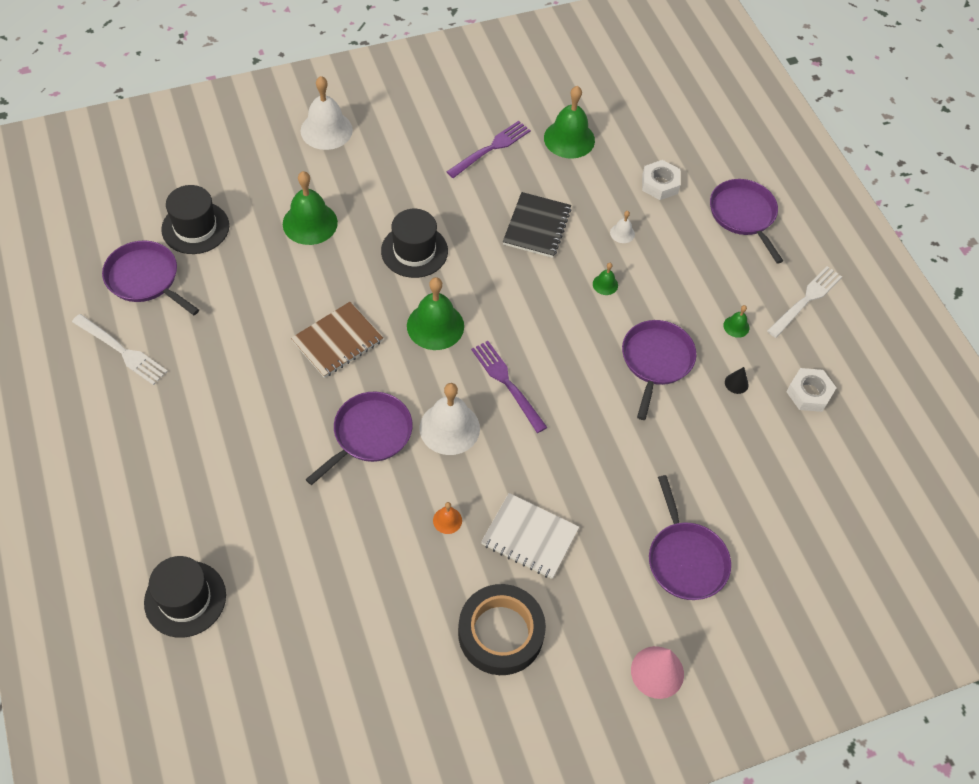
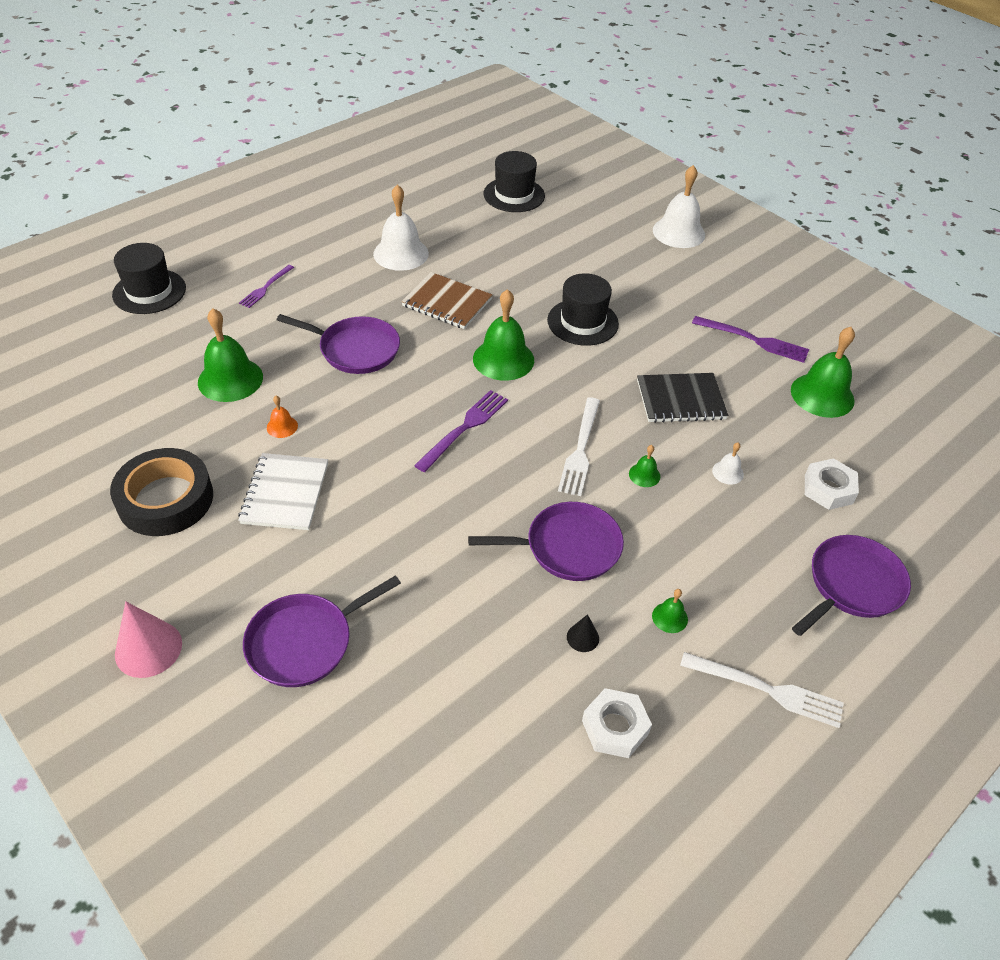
camera: 70 degrees right, 10 degrees down
white fork [72,314,168,385] -> white fork moved to [558,397,600,496]
purple pan [102,241,199,315] -> none
green bell [283,171,338,245] -> green bell moved to [198,308,263,402]
white bell [419,383,480,455] -> white bell moved to [373,184,429,271]
none -> purple fork [239,265,294,308]

